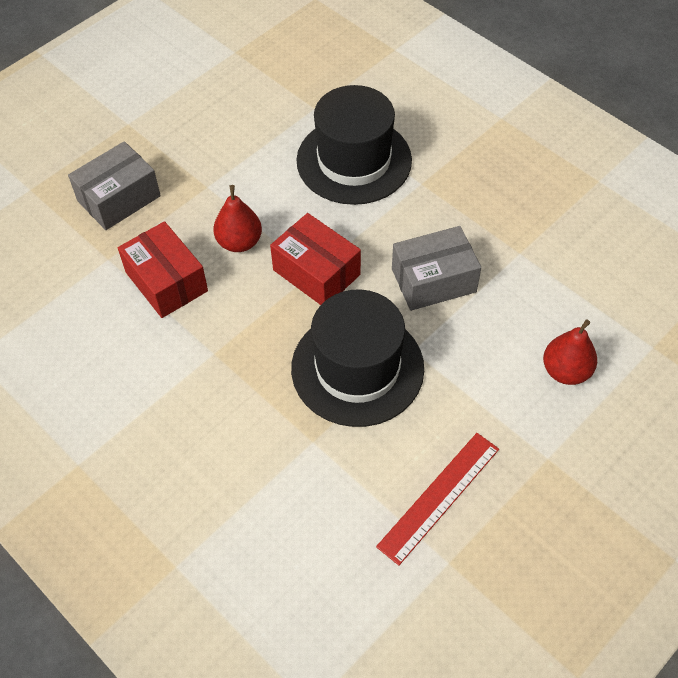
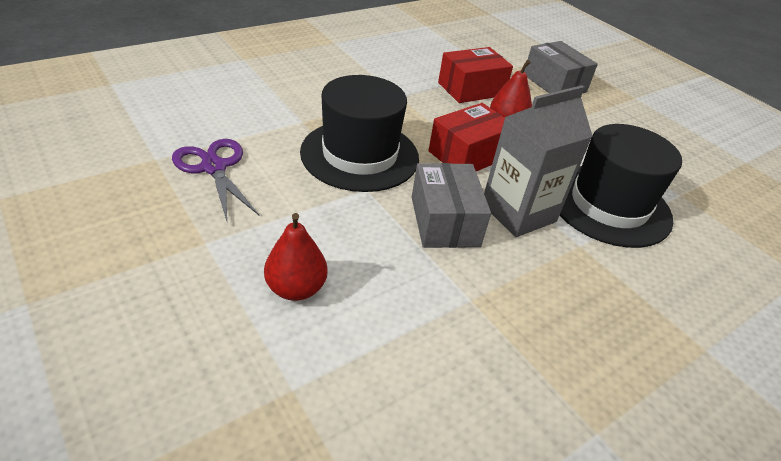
camera: 95 degrees right, 15 degrees down
red ruler [376,433,499,565] -> purple scissors [172,139,260,221]
none -> grey carton [484,85,593,237]

